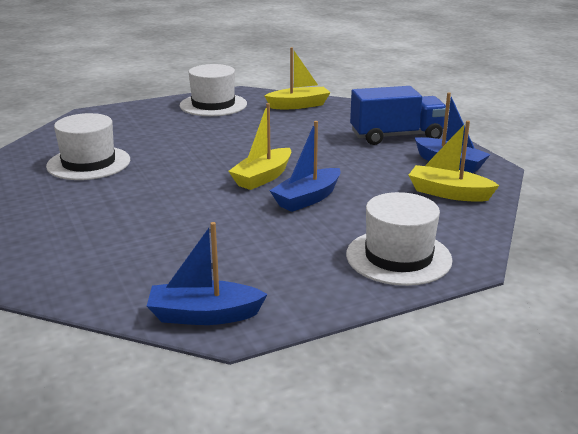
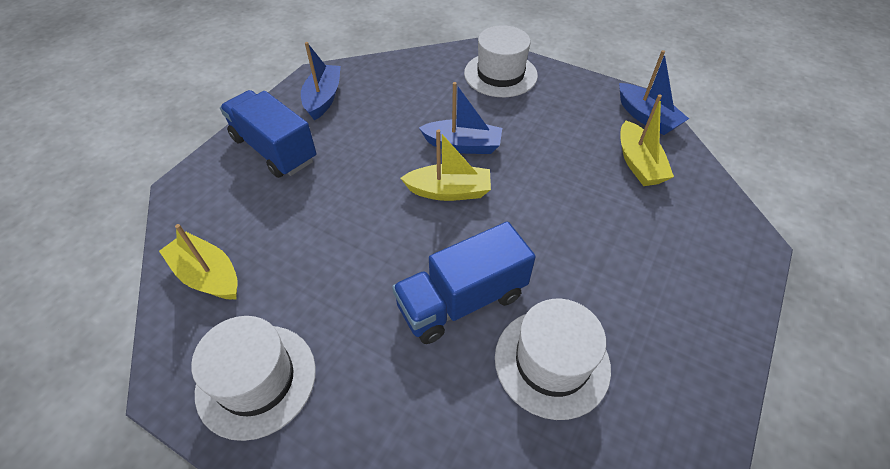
camera: 125 degrees left, 25 degrees up
yellow boat [409,120,499,202] -> yellow boat moved to [620,94,674,186]
none -> blue truck [392,222,536,344]

